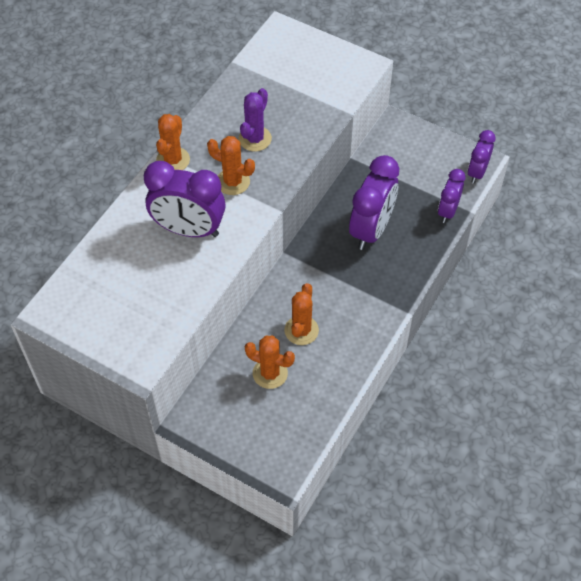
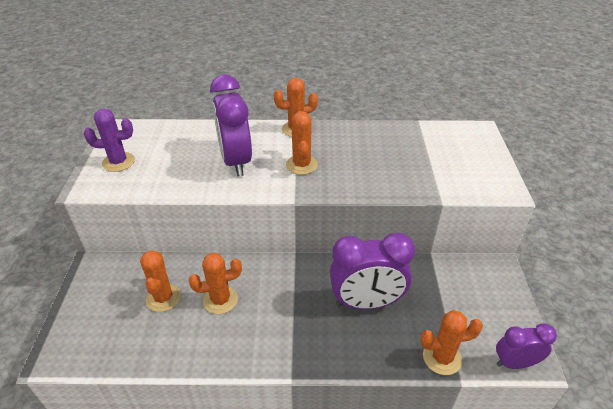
camera: 60 degrees right, 15 degrees down
purple cactus [238,88,272,151] -> purple cactus moved to [84,109,135,172]
purple clock [438,169,465,223] -> orange cactus [420,310,483,375]

